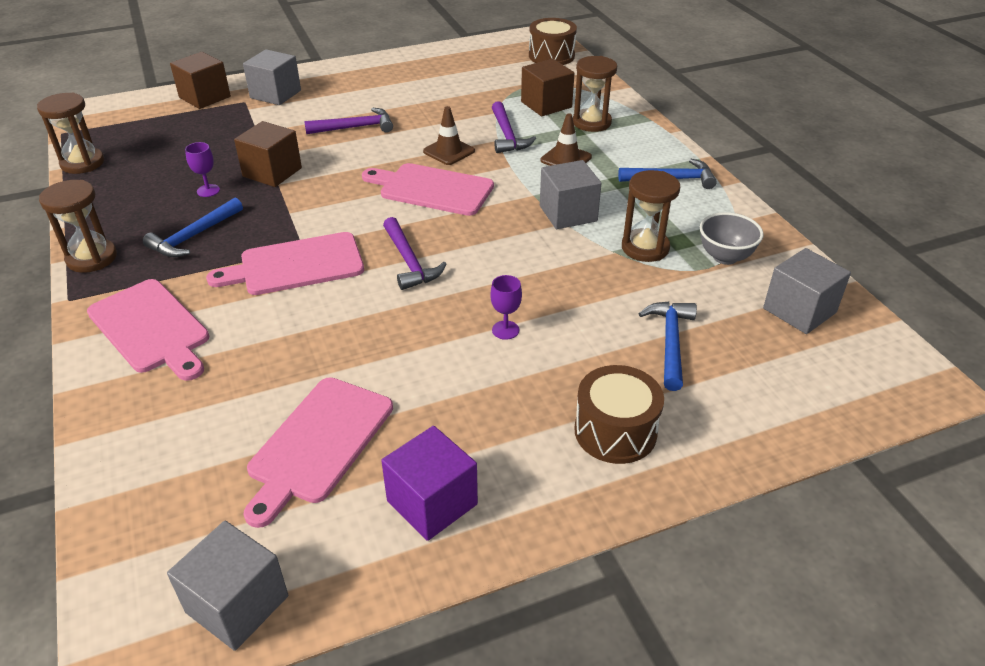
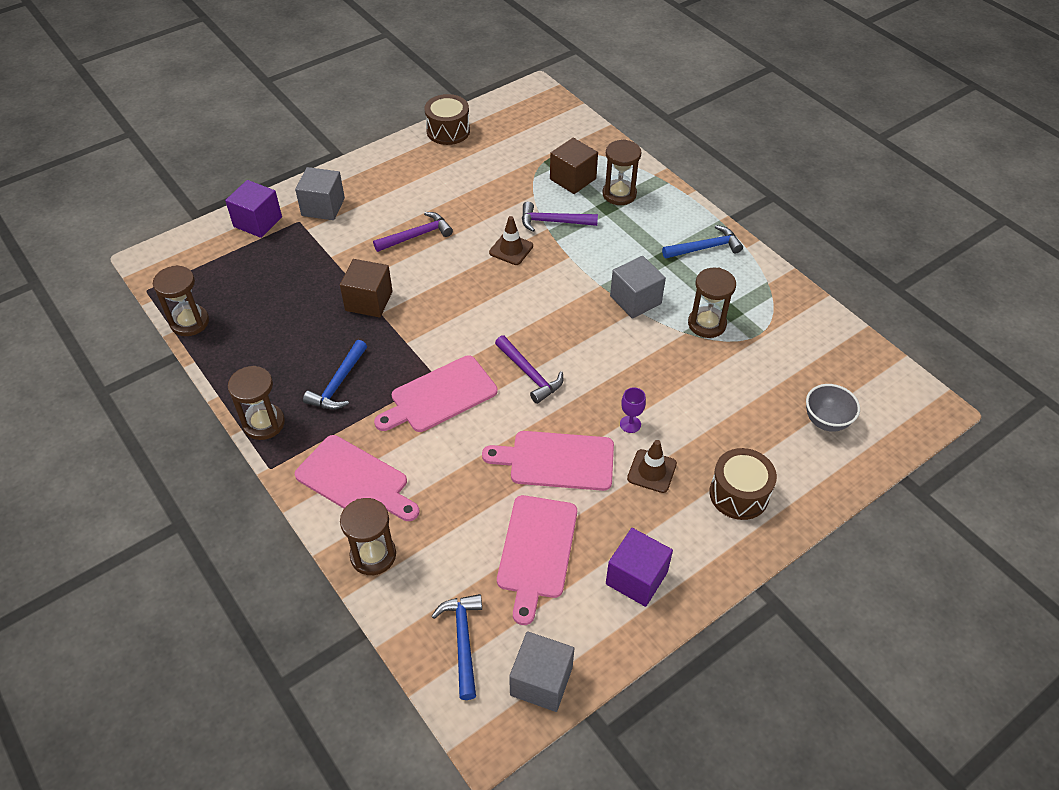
camera: 15 degrees left, 10 degrees up
brown cube [170,52,231,109] -> purple cube [225,180,282,238]
purple goblet [185,142,220,197] -> none
pink cutting board [362,163,494,216] -> pink cutting board moved to [482,431,614,491]
purple hammer [492,101,536,153] -> purple hammer turned 120 degrees clockwise [522,202,598,232]
brown drum [529,18,577,65] -> brown drum moved to [424,94,470,145]
brown traffic cone [540,113,592,166] -> brown traffic cone moved to [627,440,677,493]
blue hammer [639,302,697,391] -> blue hammer moved to [432,594,482,700]
grey bowl [700,212,764,265] -> grey bowl moved to [806,384,860,432]
grey cube [763,248,851,334] -> none
none -> brown hourglass [340,498,396,575]

